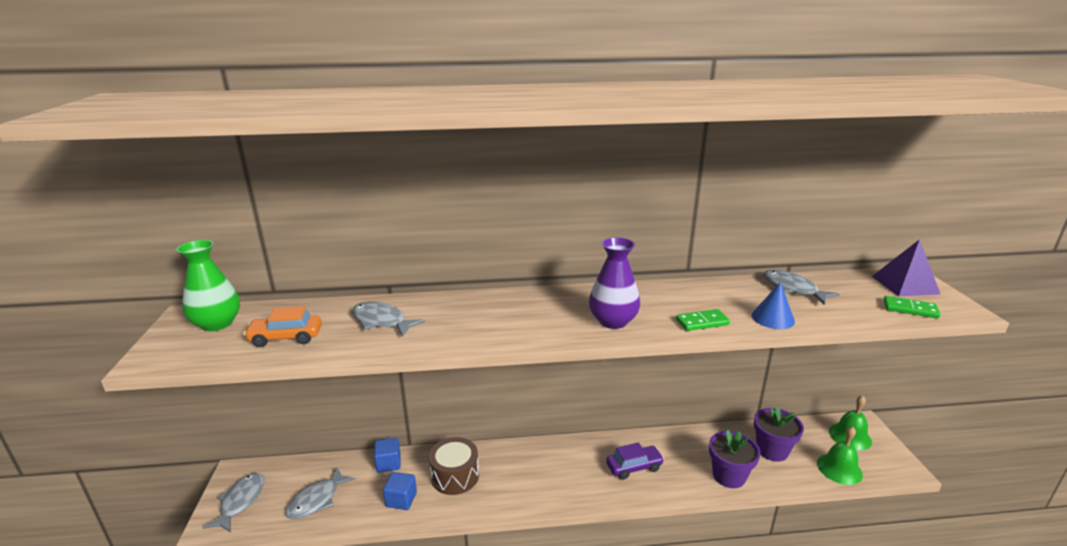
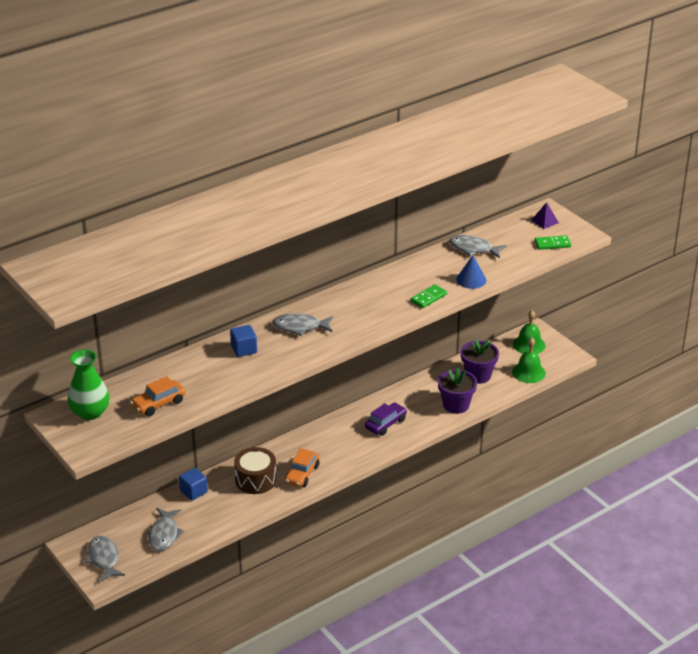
camera: 30 degrees left, 10 degrees up
grey fish [352,302,425,337] -> grey fish moved to [272,313,333,336]
blue cube [383,472,417,510] -> blue cube moved to [230,325,257,357]
purple vase [589,237,640,329] -> none
purple pyramid [872,239,940,296] -> purple pyramid [531,202,559,229], size x0.59
none -> orange car [285,448,319,487]

